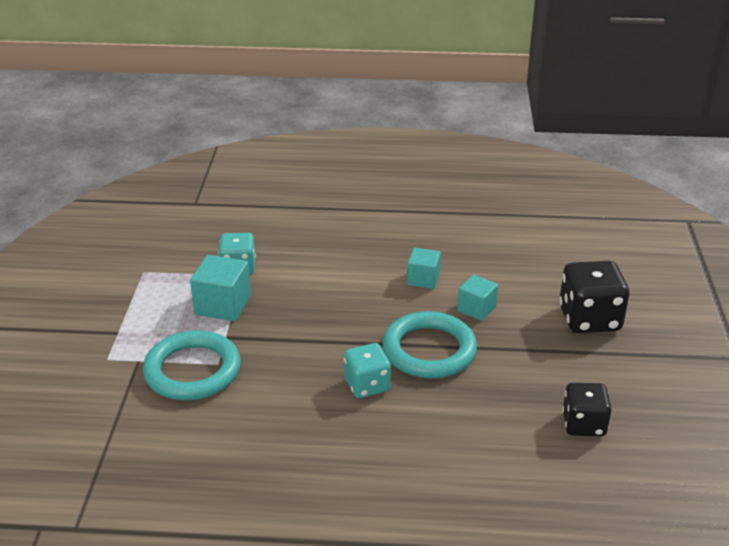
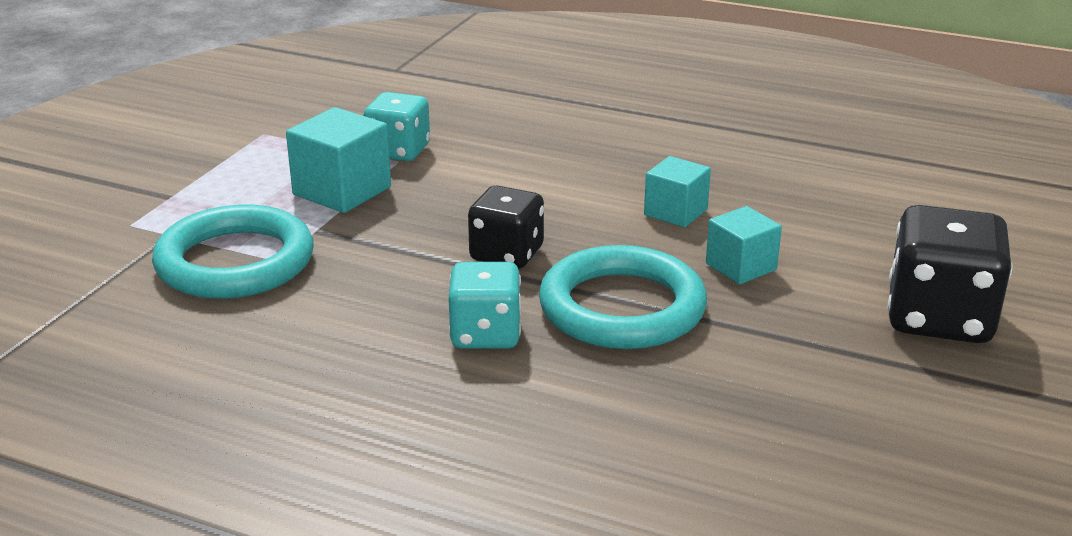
camera: 20 degrees right, 5 degrees down
black dice [562,383,612,436] -> black dice moved to [468,185,544,269]

